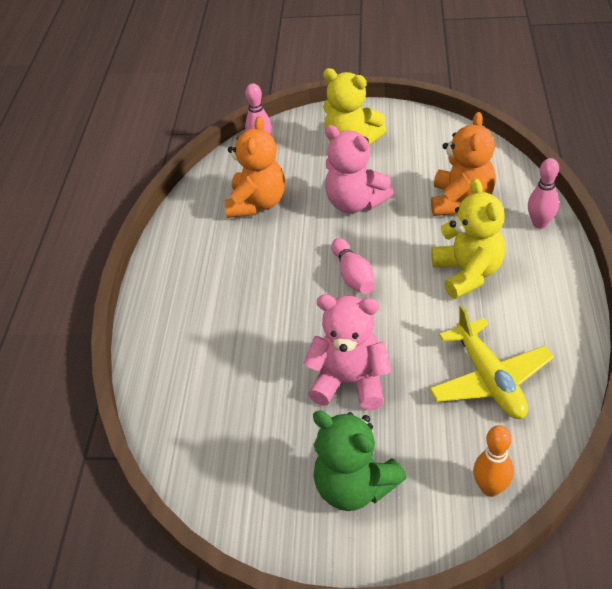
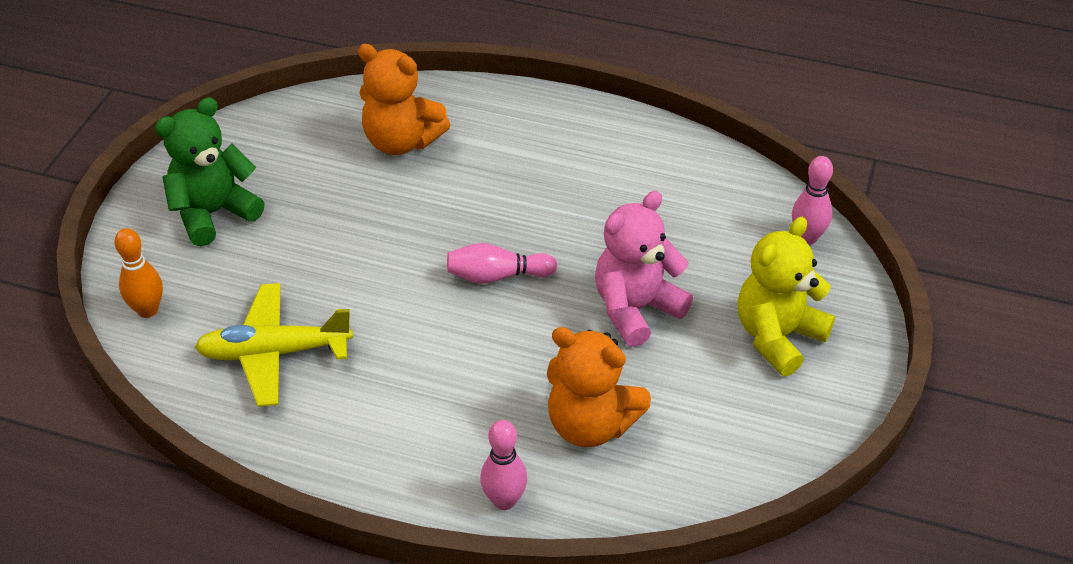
camera: 100 degrees right, 0 degrees up
orange teddy bear [225,116,285,218] -> orange teddy bear moved to [358,44,450,155]
pink teddy bear [303,294,391,411] -> none
yellow teddy bear [431,179,505,299] -> none

